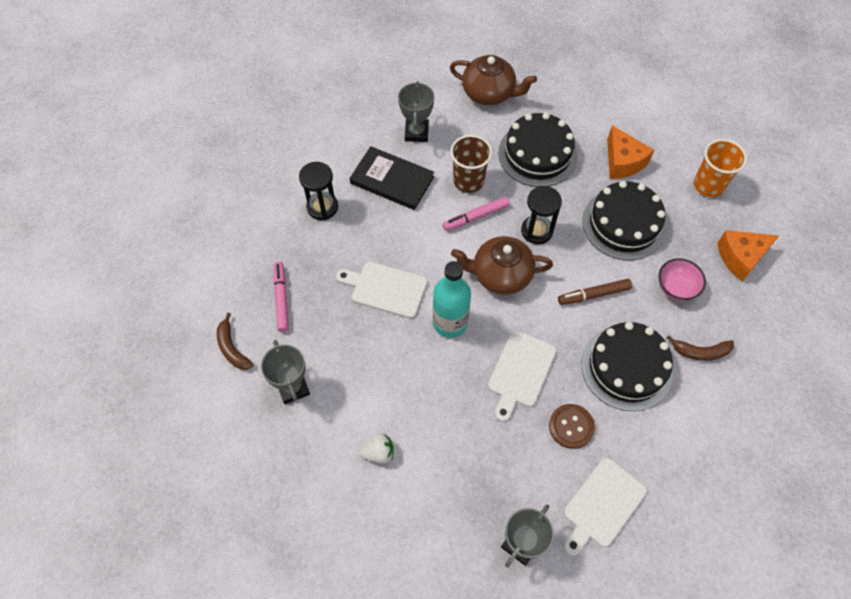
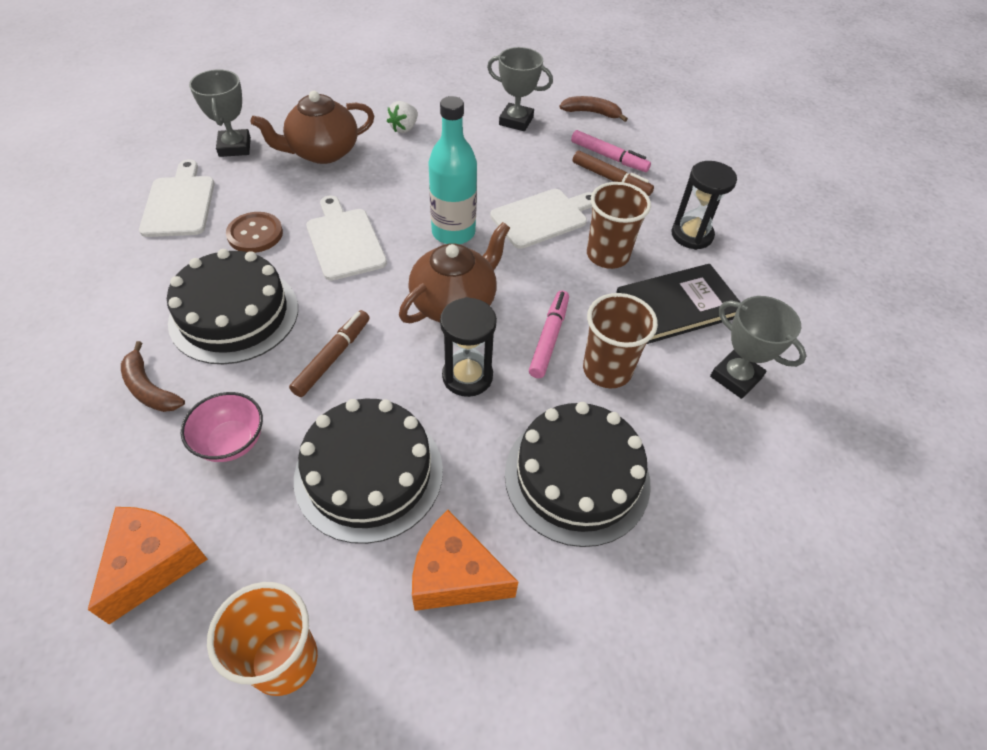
camera: 130 degrees right, 10 degrees down
brown teapot [450,55,537,105] -> brown teapot moved to [251,91,374,164]
brown banana [667,335,734,361] -> brown banana turned 90 degrees counterclockwise [121,341,185,412]
none -> brown marker [573,151,654,196]
none -> brown cup [587,182,651,269]

